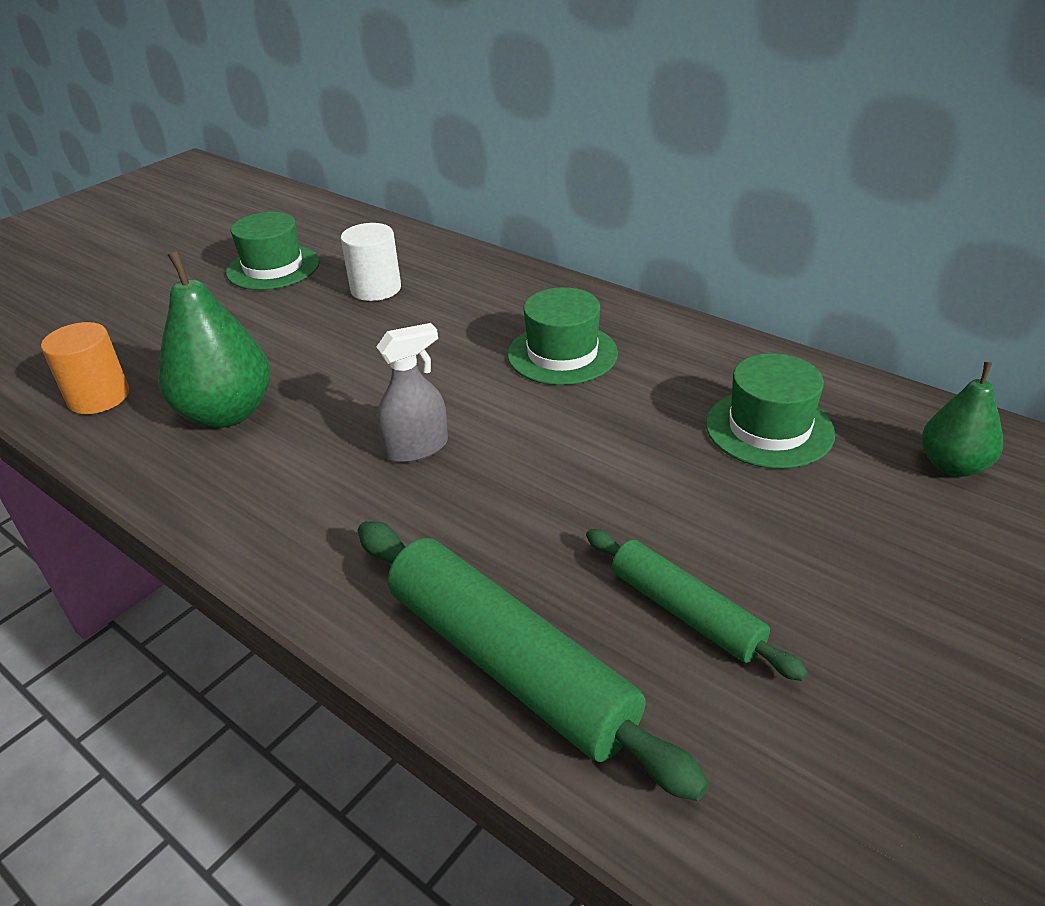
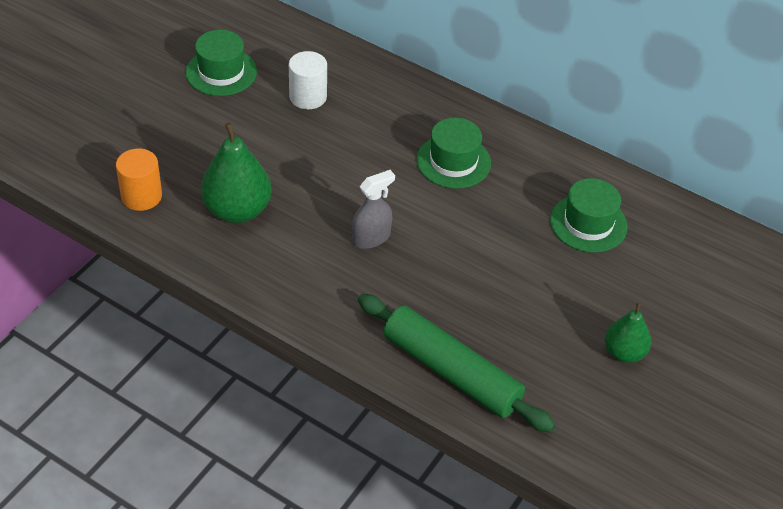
camera: 10 degrees left, 10 degrees up
green rolling pin [586,529,808,681] -> none
green pear [922,362,1003,477] -> green pear moved to [605,302,651,363]

